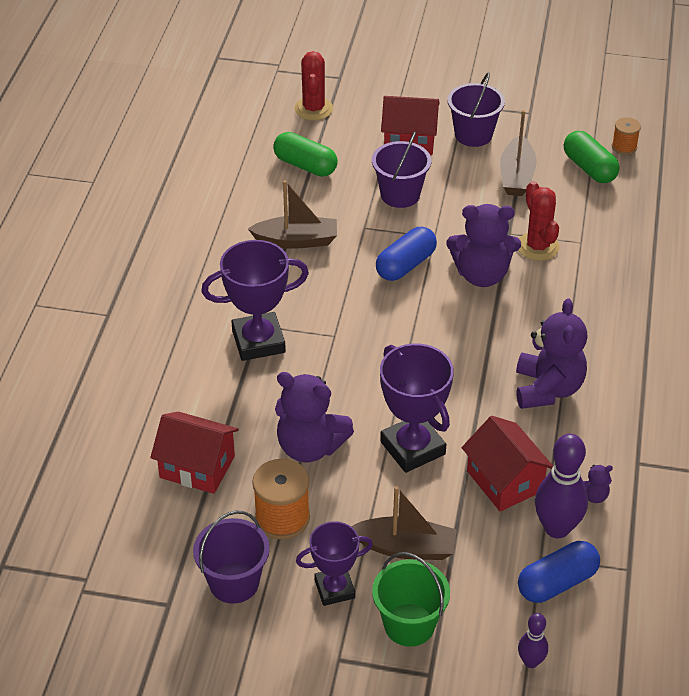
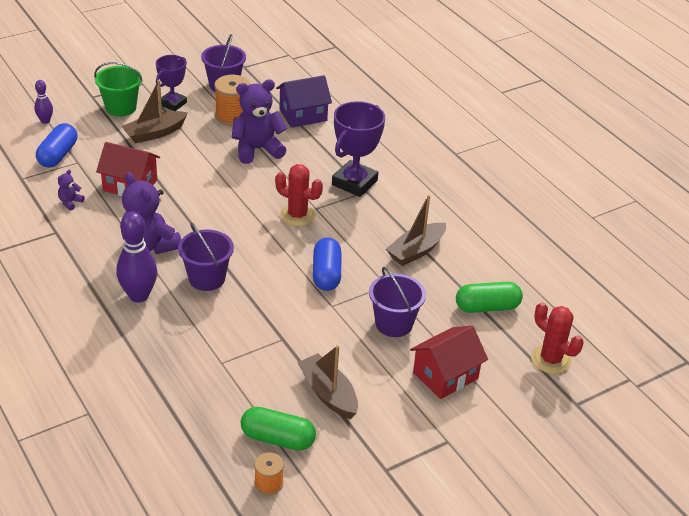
camera: 135 degrees right, 5 degrees down
red house [150,411,239,494] -> purple house [276,75,332,128]
purple trophy [380,343,454,473] -> none
purple bucket [447,72,505,147] -> purple bucket moved to [178,222,234,291]
purple teddy bear [447,204,521,287] -> none
red cactus [518,181,560,261] -> red cactus moved to [275,164,323,226]
purple bowling pin [535,434,588,538] -> purple bowling pin moved to [116,212,157,302]

